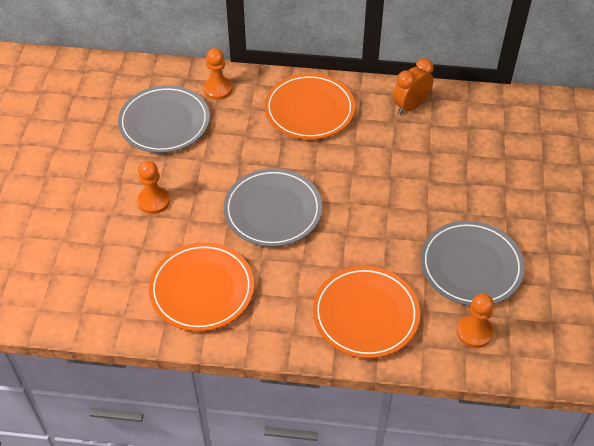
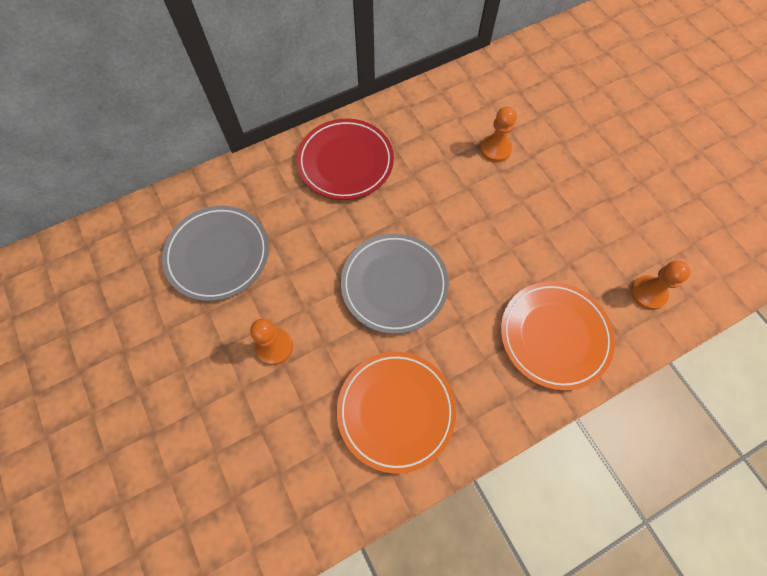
camera: 35 degrees left, 15 degrees up
orange pawn [203,48,233,100] -> orange pawn moved to [480,107,517,162]
orange plate [265,73,355,140] -> red plate [297,119,394,200]
orange clock [393,58,434,115] -> none
grey plate [421,221,525,306] -> none

